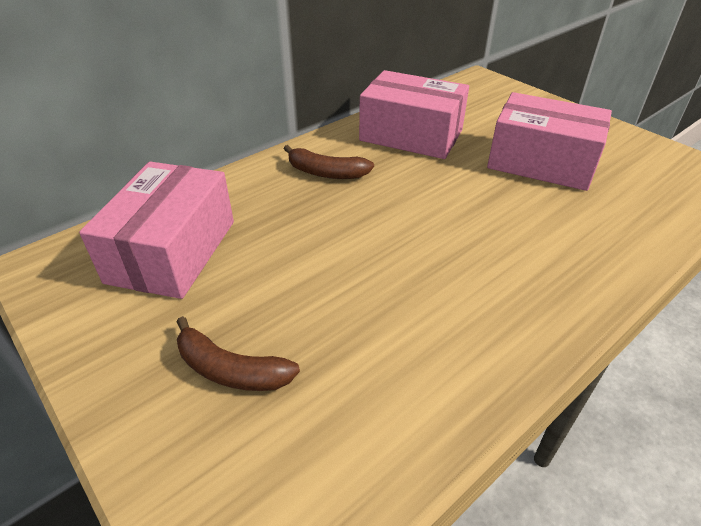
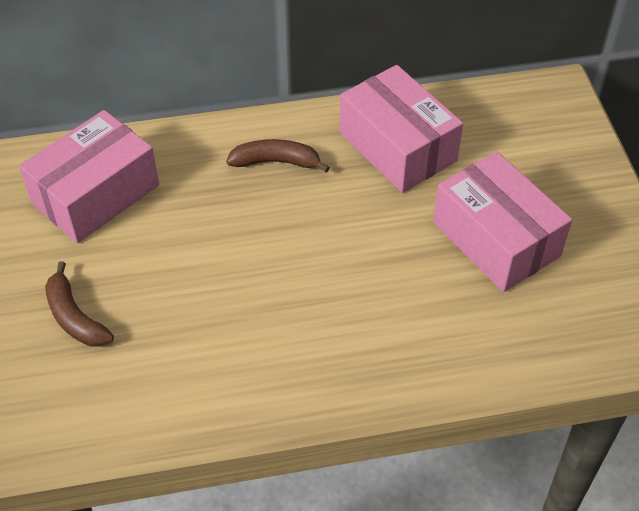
camera: 30 degrees right, 10 degrees up
brown banana [284,145,374,179] -> brown banana turned 135 degrees clockwise [226,139,330,173]

